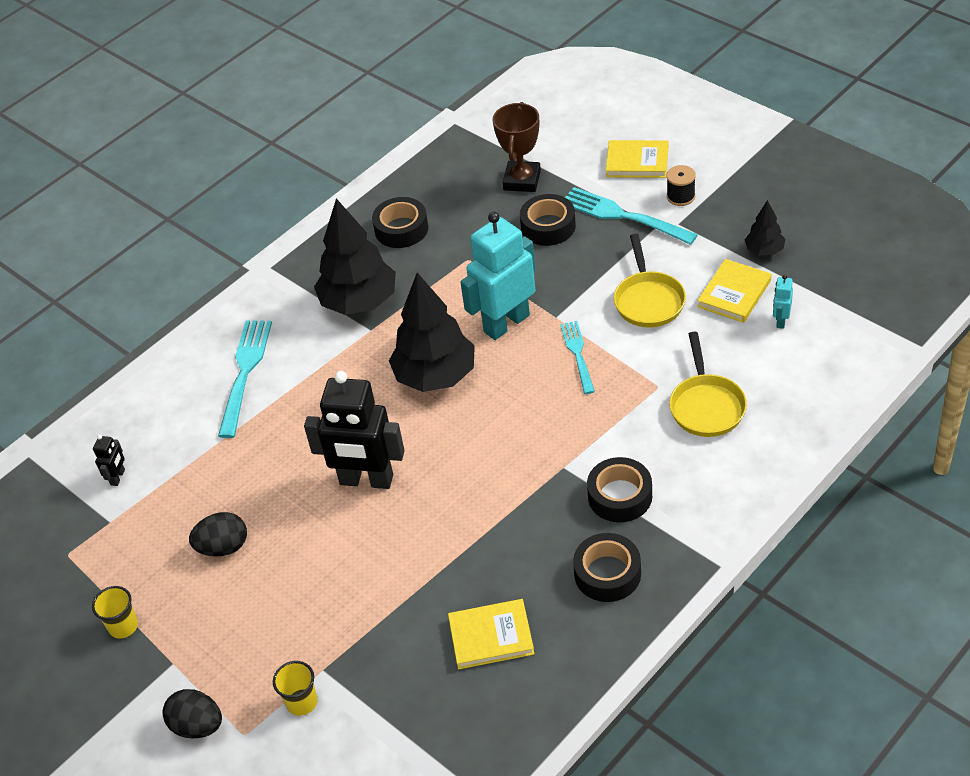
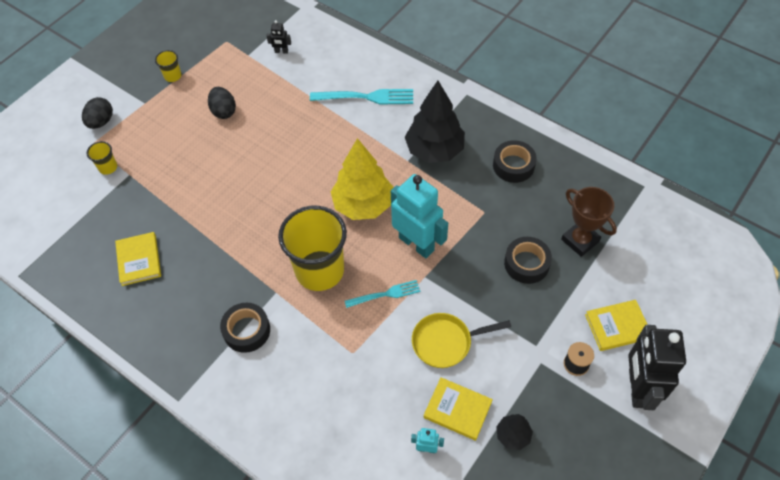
camera: 80 degrees right, 10 degrees up
black robot [304,371,405,489] -> black robot moved to [628,325,686,410]
black tree [389,273,475,392] -> yellow tree [331,138,394,220]
brown trophy [493,102,541,192] -> brown trophy turned 45 degrees clockwise [561,187,617,257]
turquoise fork [565,187,698,245] -> none
black tape [573,533,641,602] -> none
yellow book [606,140,668,178] -> yellow book turned 75 degrees clockwise [585,300,648,351]
yellow pan [669,332,747,437] -> none
none -> yellow cup [278,206,347,291]

